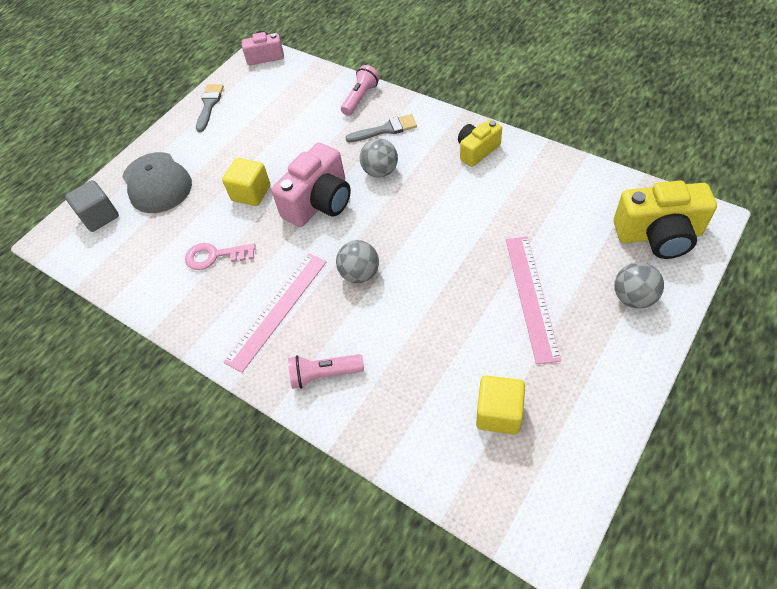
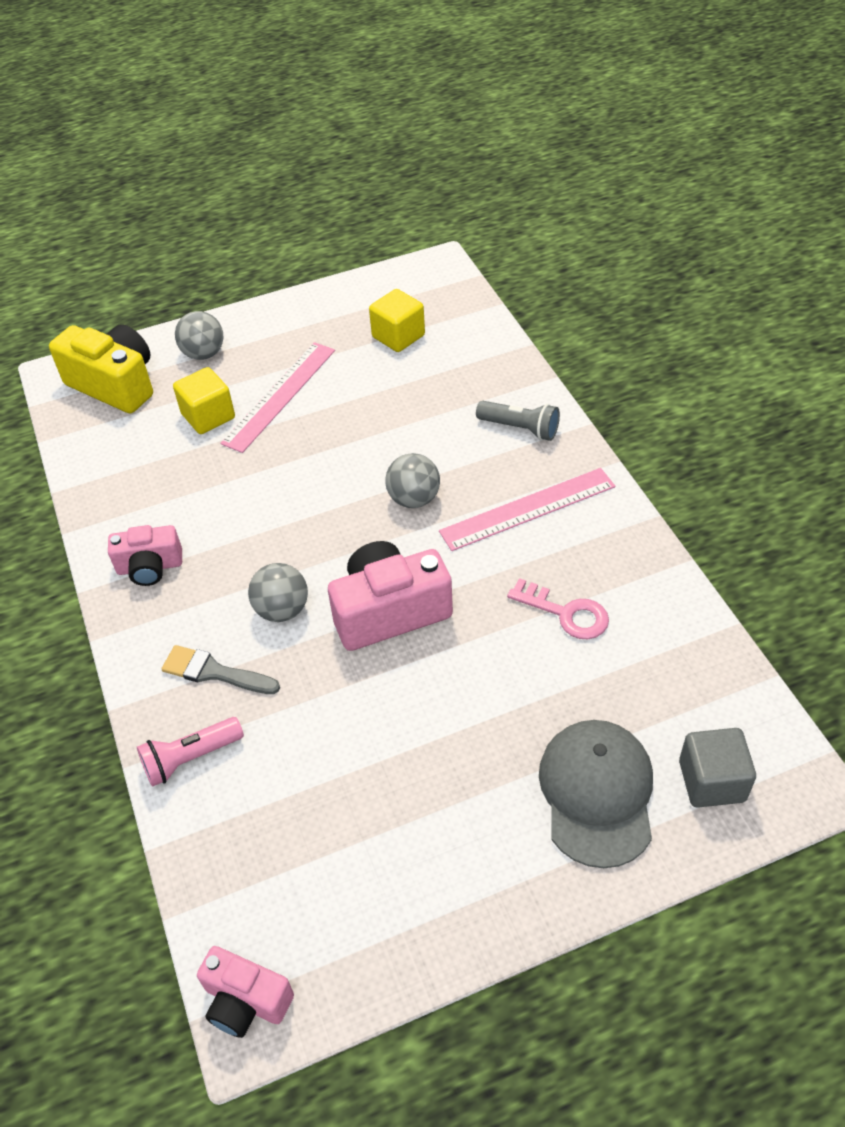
camera: 150 degrees left, 5 degrees down
grey brush [196,84,224,132] -> none
yellow cube [222,158,270,206] -> yellow cube moved to [173,367,235,434]
pink flashlight [288,354,364,389] -> grey flashlight [476,401,560,441]
yellow camera [458,120,502,167] -> pink camera [108,525,182,586]

